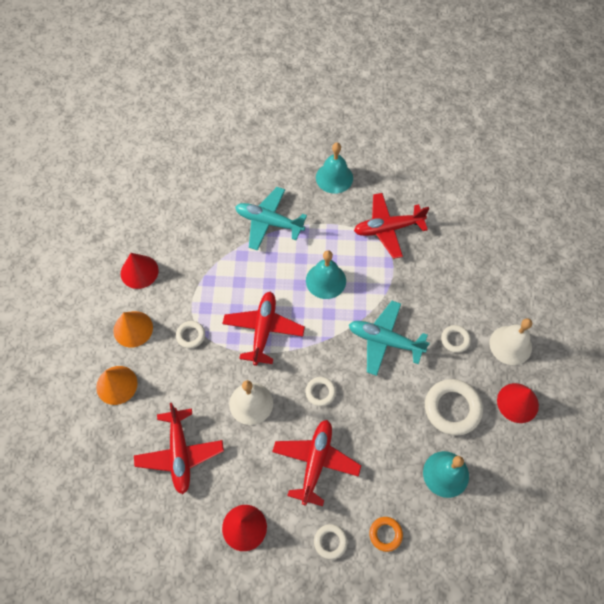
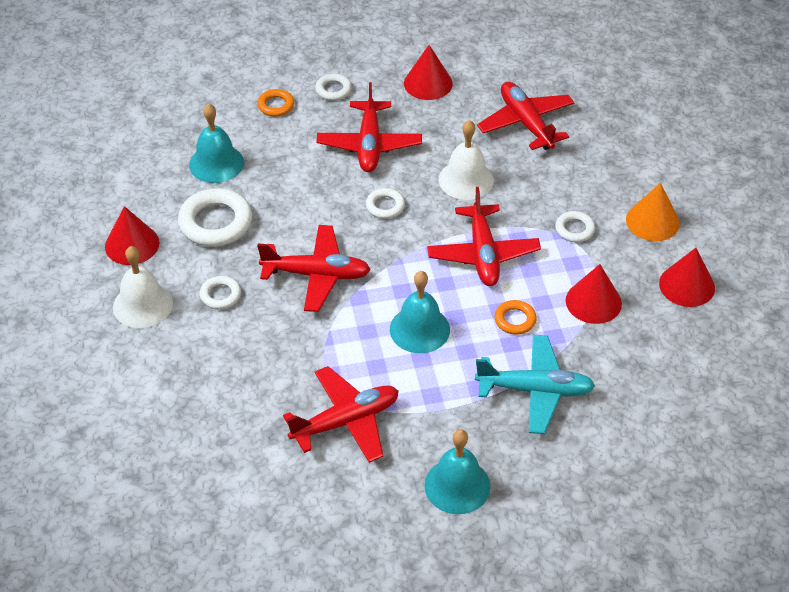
camera: 165 degrees right, 15 degrees down
orange cone [96,366,138,405] -> none
turquoise plane [349,301,430,376] -> red plane [257,225,371,312]
none -> orange ring [494,300,537,335]
none -> red cone [566,264,622,324]

